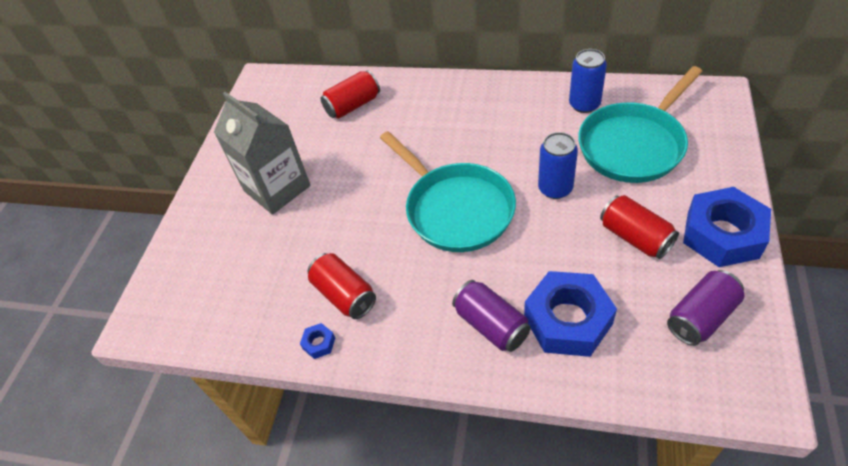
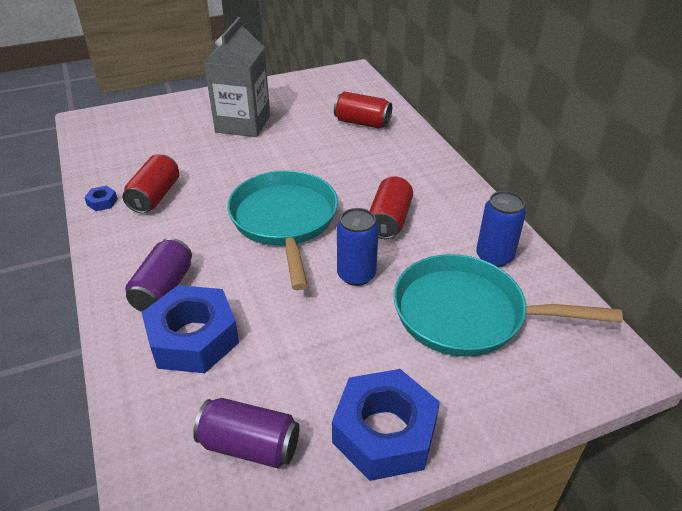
camera: 50 degrees right, 10 degrees down
turquoise pan [380,131,516,252] -> turquoise pan turned 150 degrees clockwise [227,171,338,290]
red can [600,195,679,259] -> red can moved to [370,176,413,239]

